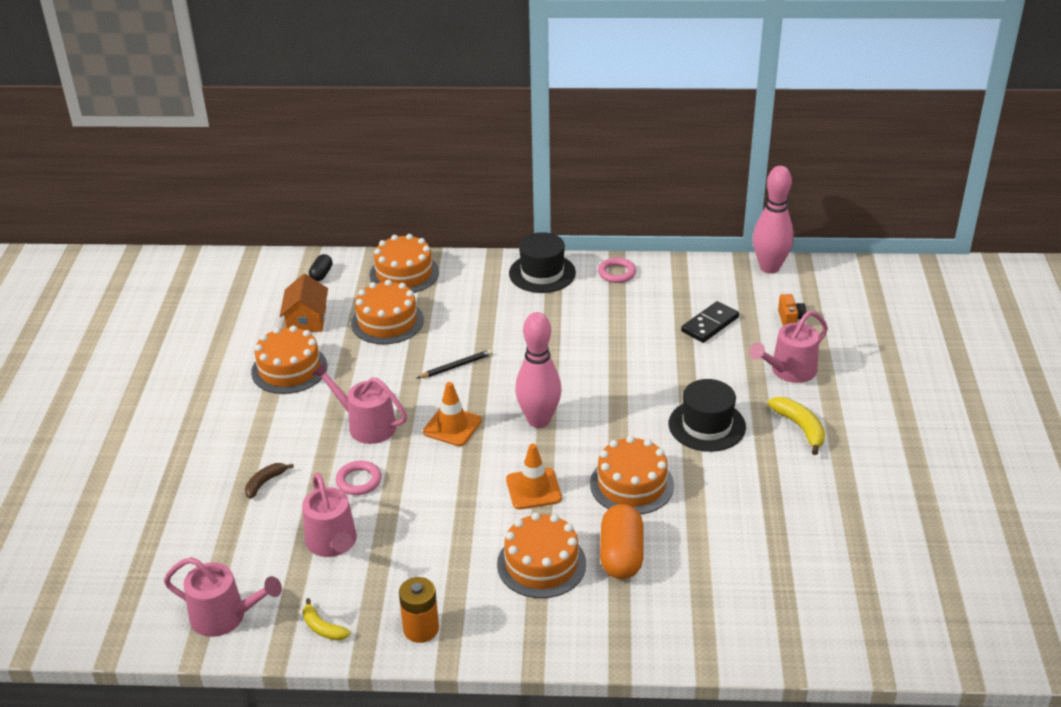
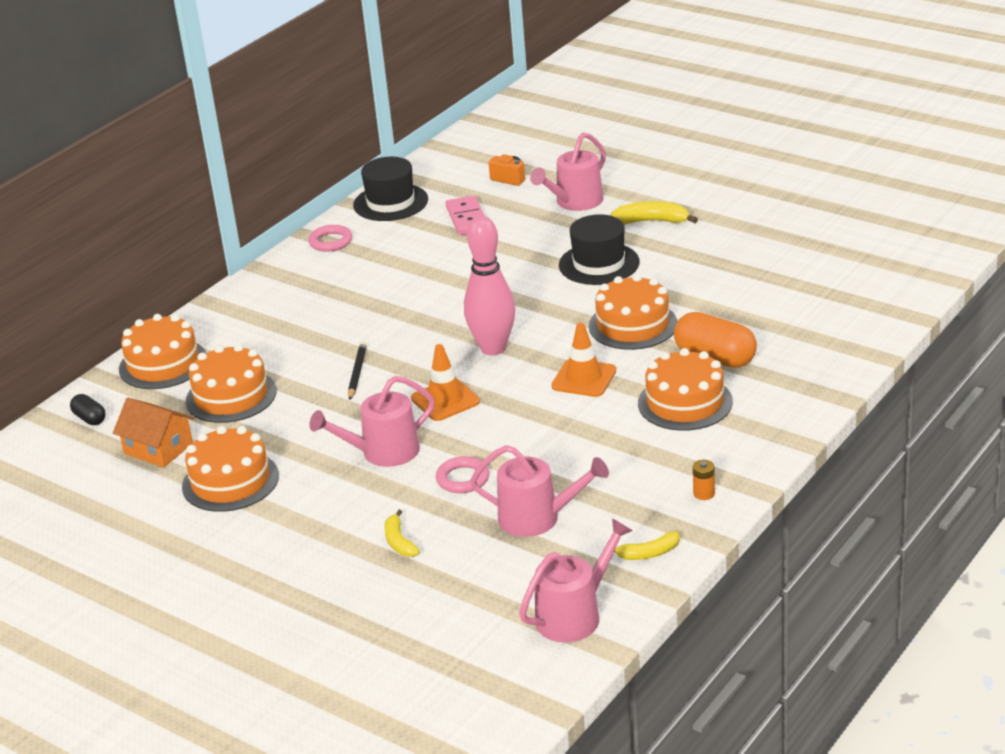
camera: 55 degrees left, 5 degrees down
brown banana [245,463,294,499] -> yellow banana [385,510,420,557]
orange battery [399,577,439,643] -> orange battery [693,460,715,500], size x0.56
black hat [509,232,576,293] -> black hat moved to [353,157,428,221]
black domino [681,301,739,343] -> pink domino [445,195,485,235]
pink watering can [749,311,828,383] -> pink watering can turned 45 degrees clockwise [530,132,606,211]
pink bowling pin [753,166,794,274] -> none

